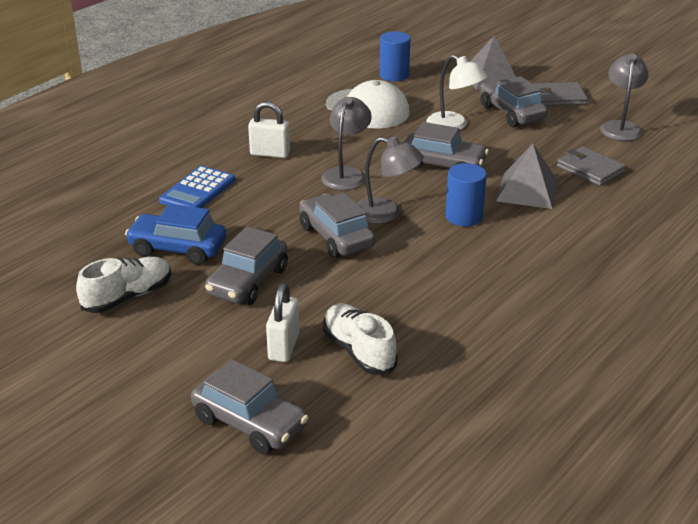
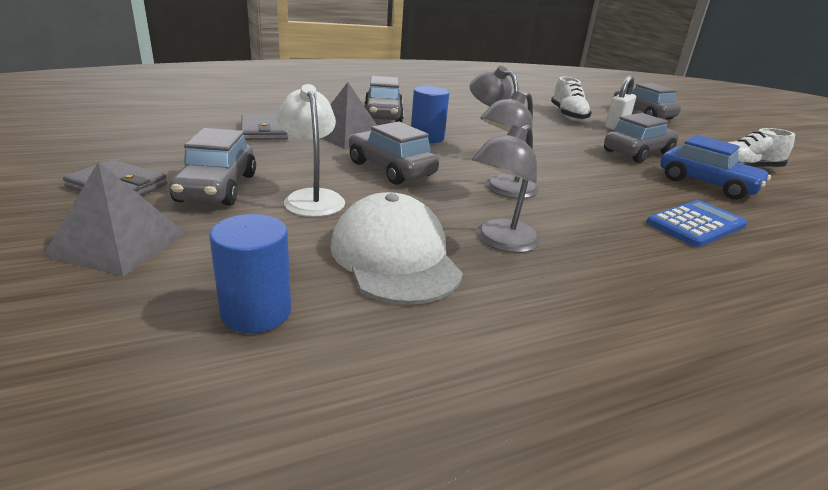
camera: 155 degrees left, 5 degrees down
white padlock [248,101,290,158] -> none
grey car [299,193,375,258] -> grey car moved to [365,76,404,122]
grey lamp [600,54,648,141] -> grey lamp moved to [472,125,541,253]

